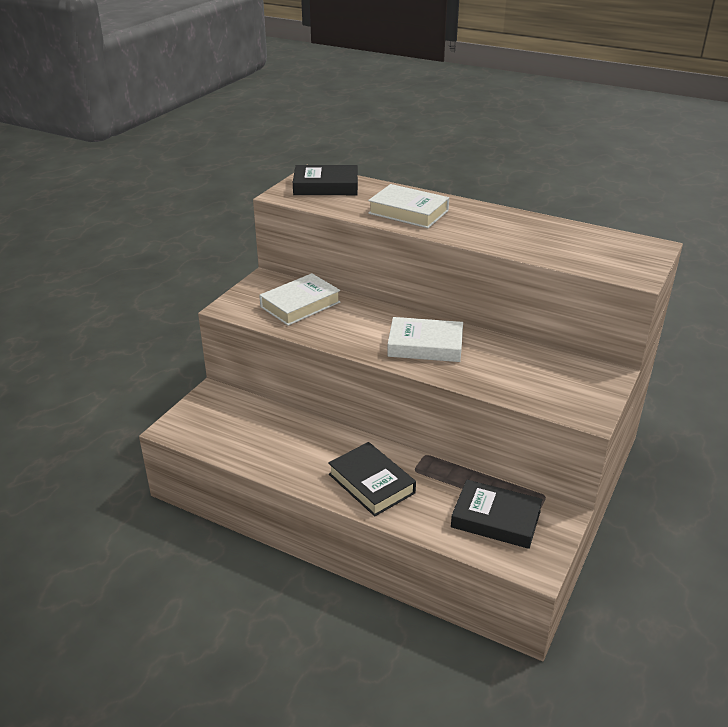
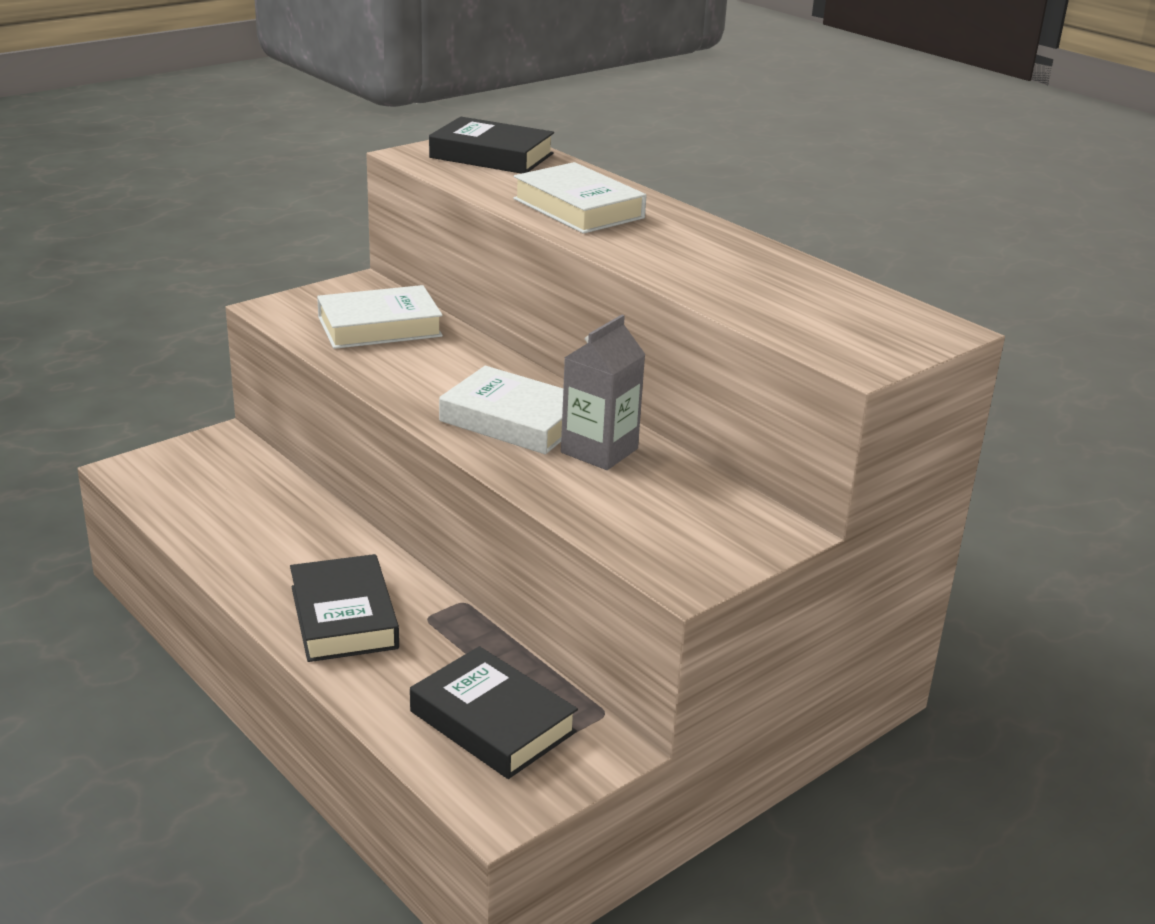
camera: 20 degrees right, 5 degrees down
none -> grey carton [561,315,646,470]

